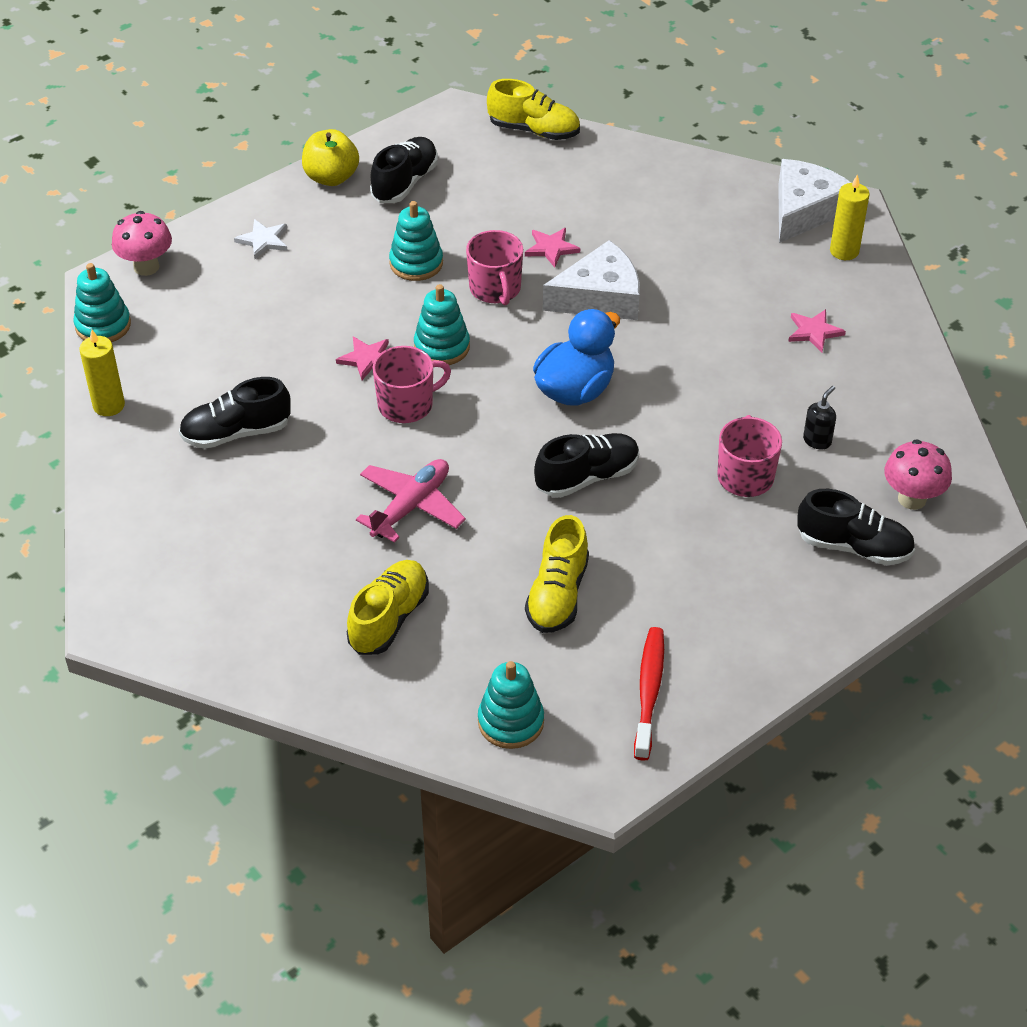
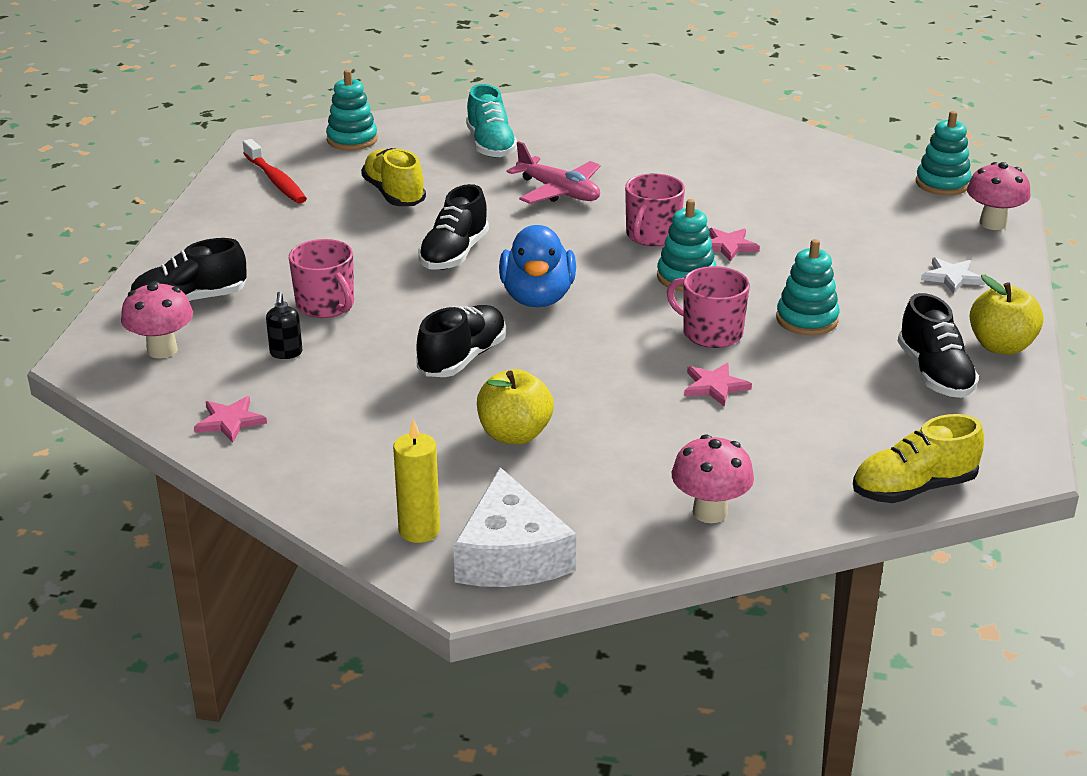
camera: 140 degrees right, 15 degrees down
yellow candle [79,330,125,416] -> none
black shoe [179,377,291,449] -> black shoe moved to [416,305,506,377]
yellow shoe [347,560,429,655] -> turquoise shoe [466,84,517,158]
pink plane [356,459,466,543] -> pink plane turned 45 degrees counterclockwise [507,141,600,204]
white cheese [543,240,640,320] -> none
pink star [788,309,846,352] -> pink star moved to [194,396,267,443]
none -> yellow apple [477,369,554,444]
none -> pink mushroom [672,434,754,523]

